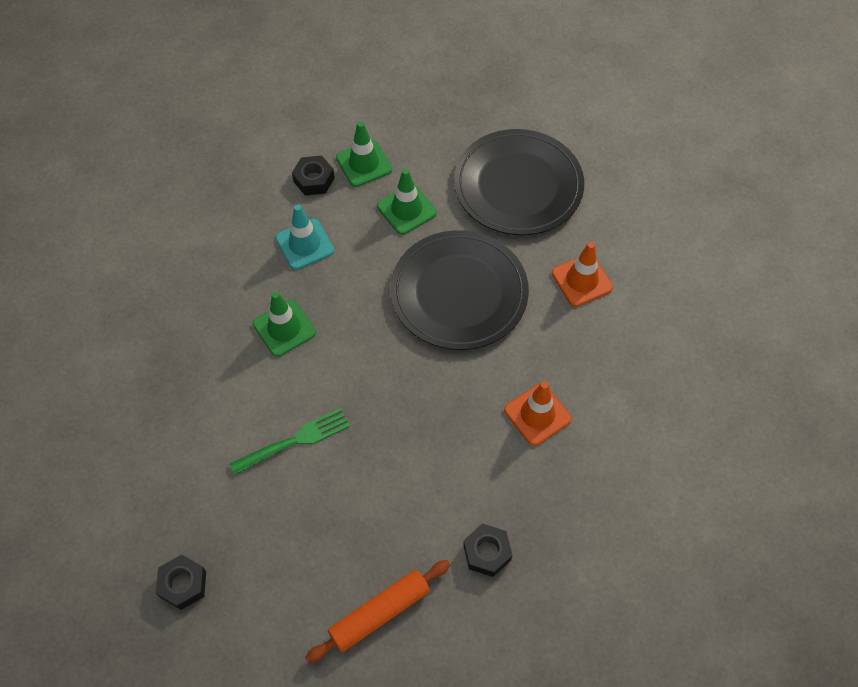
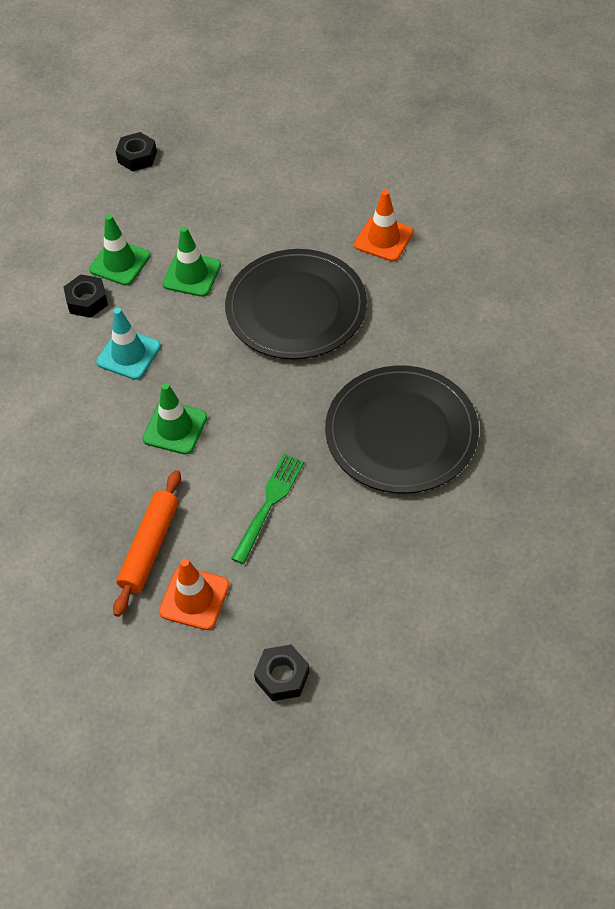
camera: 35 degrees left, 5 degrees down
orange rolling pin [305,560,450,663] -> orange rolling pin moved to [113,470,181,617]
black plate [454,129,584,235] -> black plate moved to [325,365,479,494]
black nut [463,524,512,577] -> black nut moved to [115,132,157,172]
orange traffic cone [504,381,571,446] -> orange traffic cone moved to [159,559,229,630]

